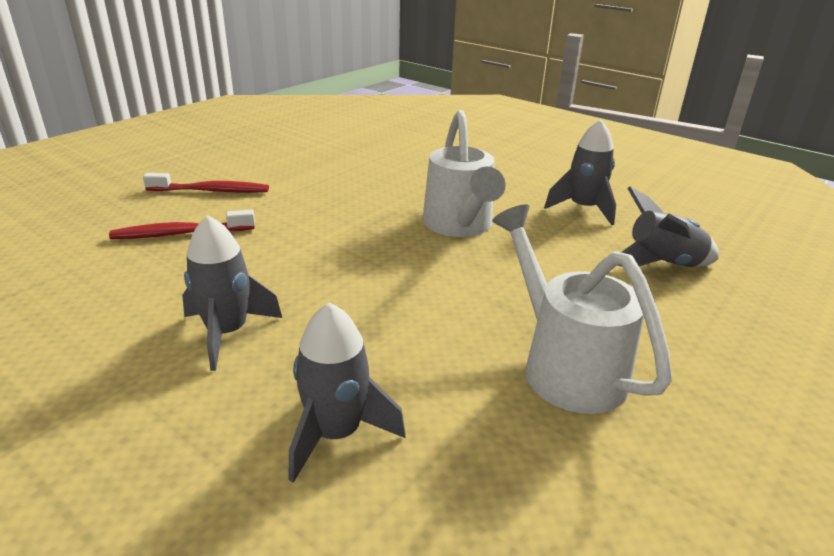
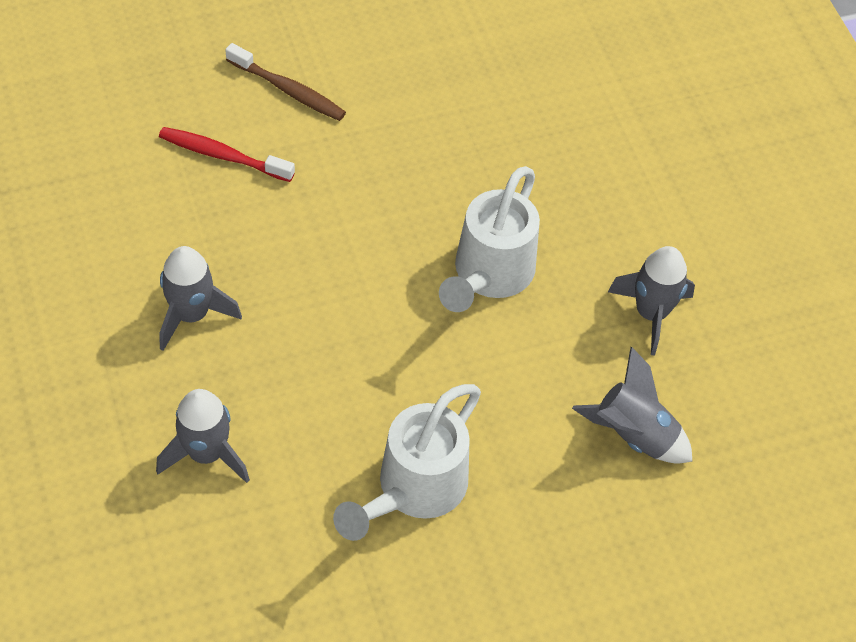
camera: 30 degrees right, 25 degrees up
red toothbrush [143,173,269,193] -> brown toothbrush [225,43,346,121]
white watering can [492,204,672,414] -> white watering can turned 150 degrees counterclockwise [333,384,481,541]

